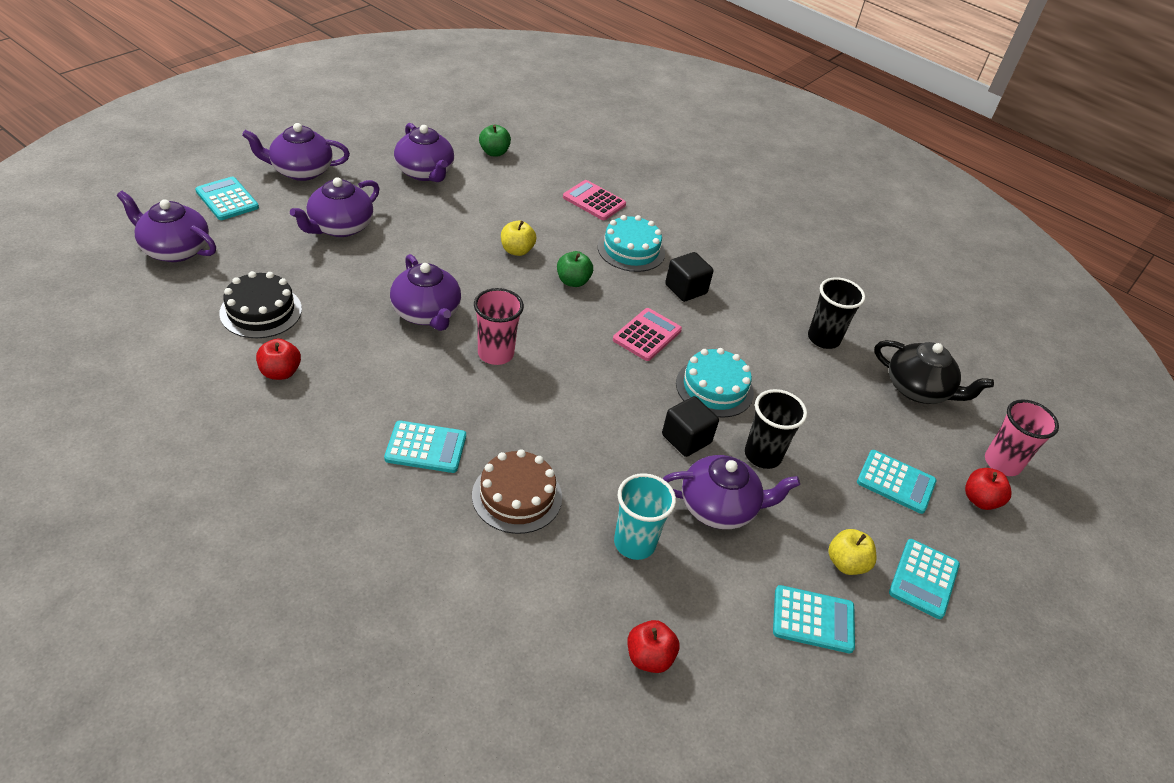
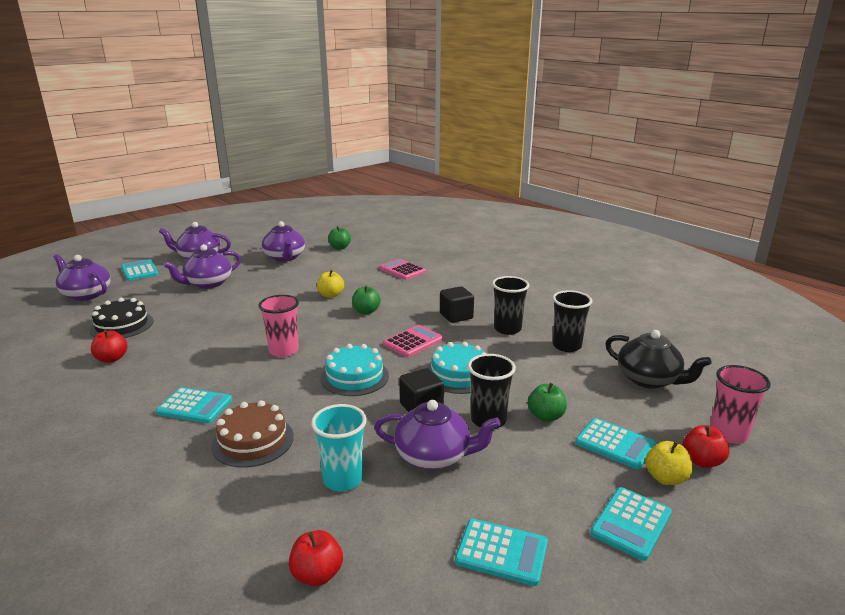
camera: 15 degrees right, 20 degrees down
purple teapot [390,254,461,331] -> none
turquoise cake [597,215,665,272] -> turquoise cake moved to [320,344,389,396]
yellow apple [828,529,877,575] -> yellow apple moved to [645,441,693,485]
none -> black cup [492,276,529,335]
none -> green apple [528,383,567,422]

